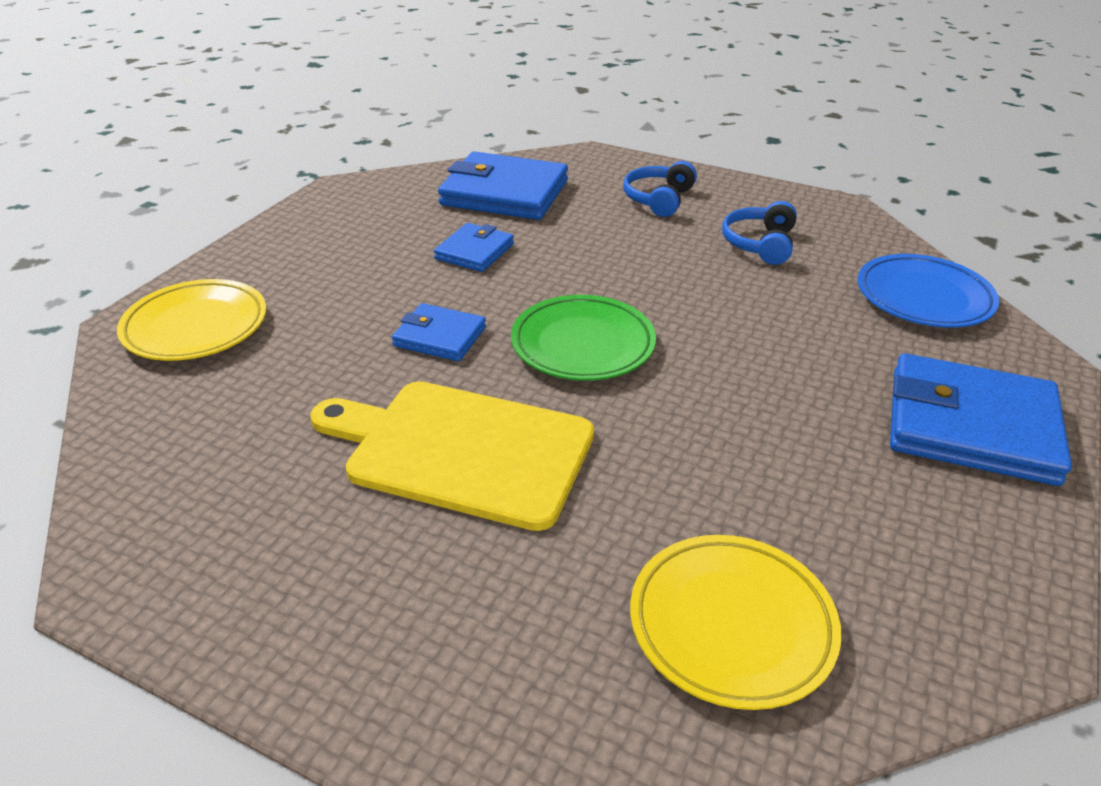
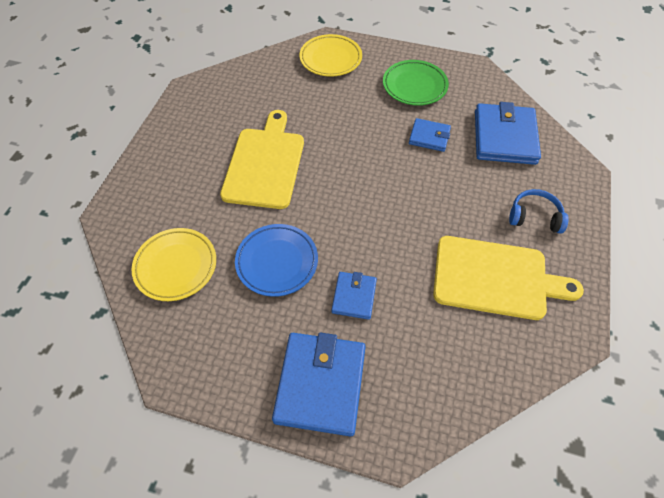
camera: 80 degrees right, 20 degrees up
blue wallet [392,303,486,361] -> blue wallet moved to [332,272,377,320]
green plate [511,295,656,381] -> green plate moved to [383,60,449,106]
blue headphones [722,201,797,265] -> yellow cutting board [433,236,584,320]
blue plate [857,254,999,328] -> blue plate moved to [235,224,318,297]

